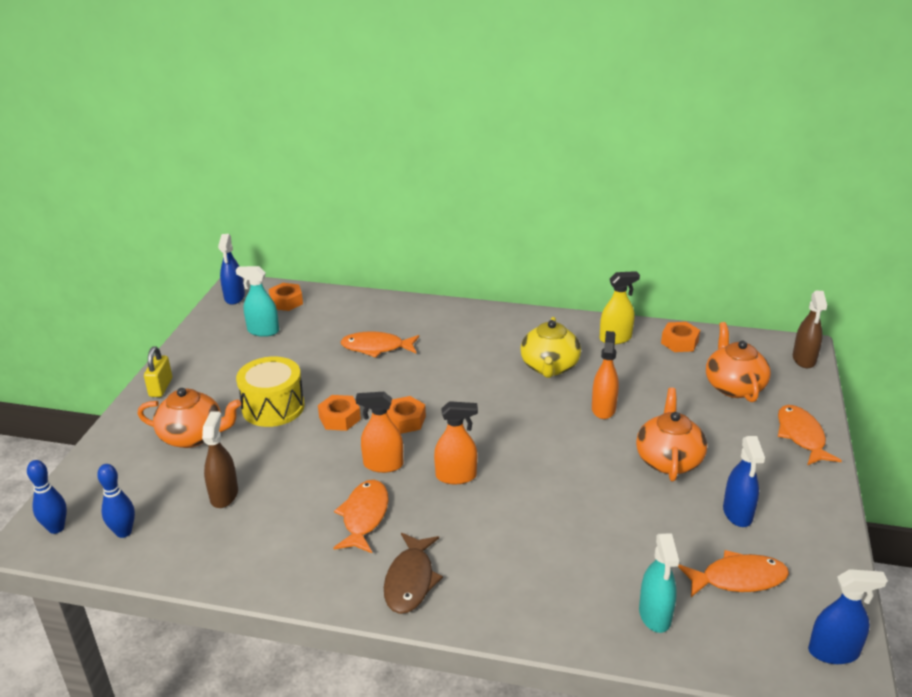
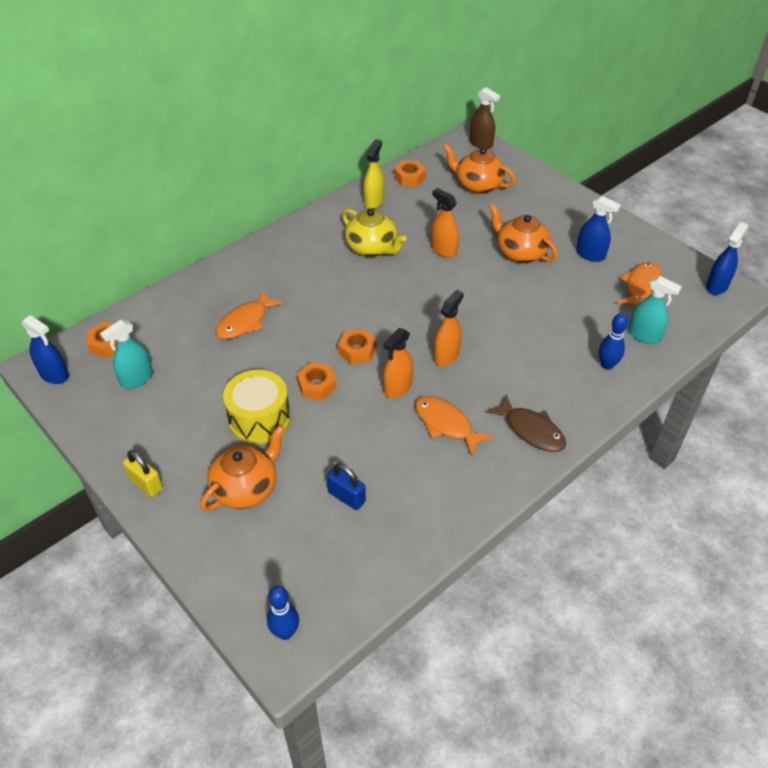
camera: 55 degrees left, 15 degrees up
blue bowling pin [97,464,135,538] -> blue bowling pin moved to [599,313,628,370]
brown spray bottle [202,411,238,508] -> blue padlock [327,463,366,510]
orange fish [778,405,842,465] -> none

